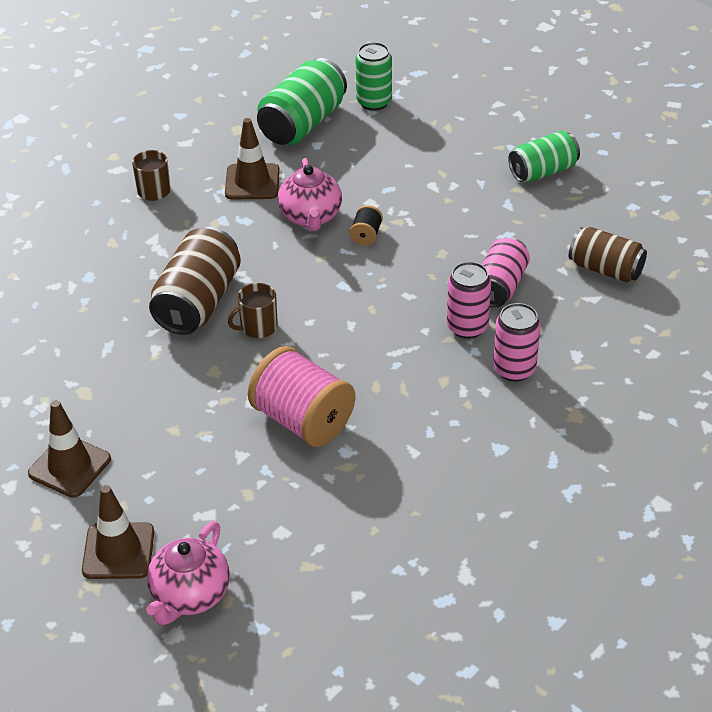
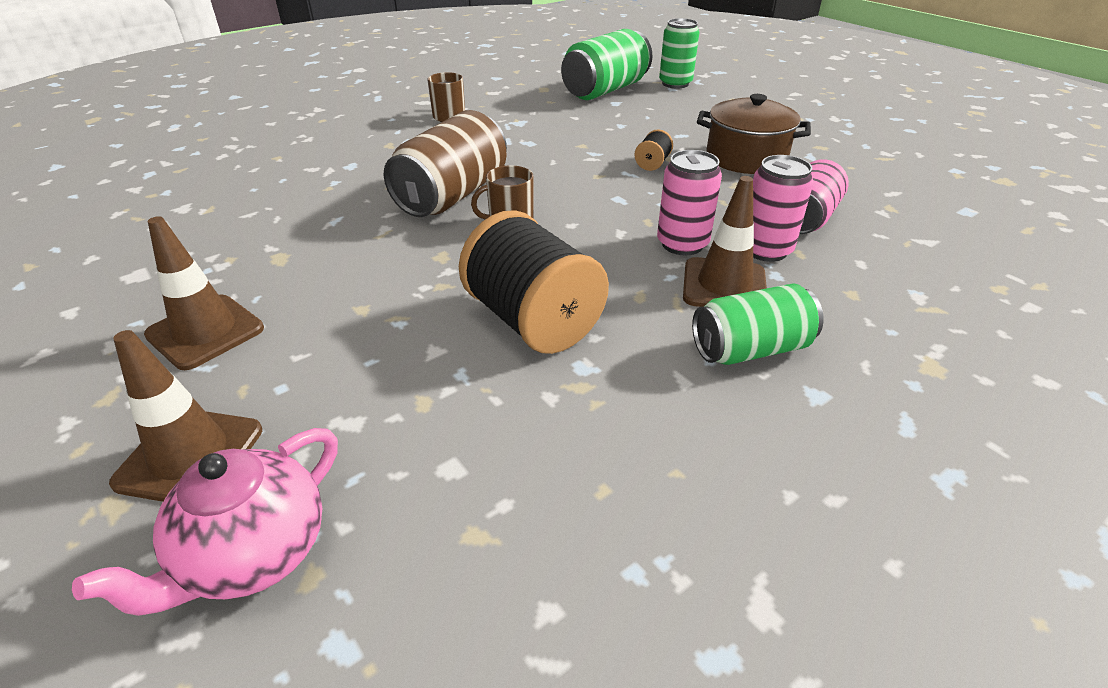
camera: 10 degrees right, 5 degrees down
brown traffic cone [225,118,280,200] -> brown traffic cone moved to [683,176,767,307]
pink spool [248,346,355,447] -> black spool [459,210,609,354]
pink teapot [278,158,342,231] -> none
pink can [493,303,541,382] -> pink can moved to [657,150,722,255]
green can [508,131,580,182] -> green can moved to [692,283,824,365]
brown can [569,227,647,282] -> none
none -> brown pot [697,94,811,174]

